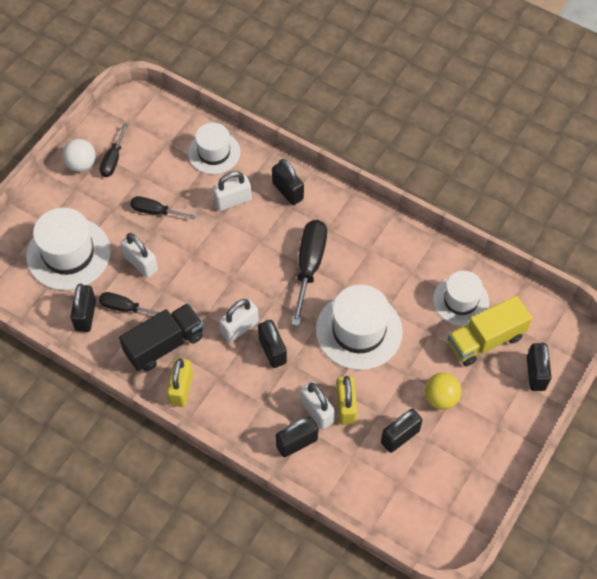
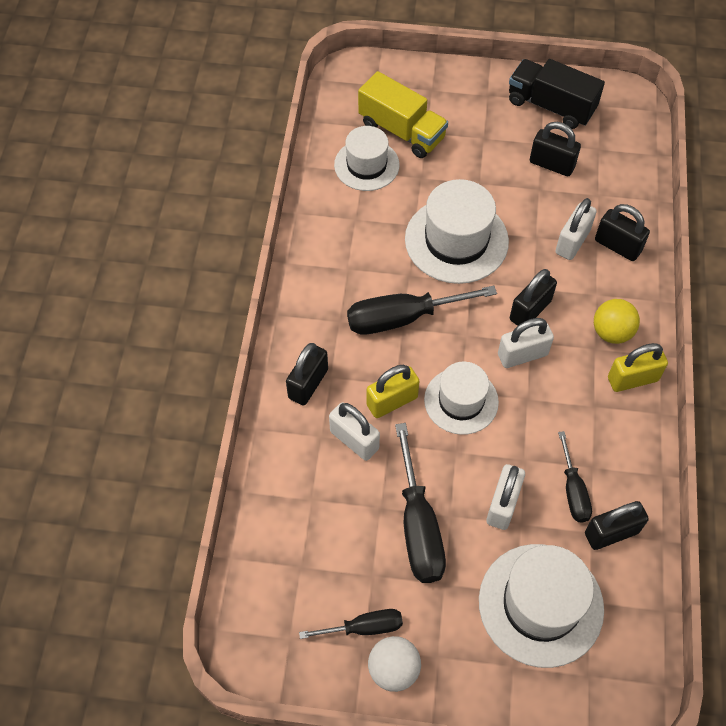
camera: 115 degrees left, 0 degrees up
black truck [119,303,203,371] -> black truck moved to [509,59,605,129]
black screwdriver [130,196,196,219] -> black screwdriver [395,423,446,583], size x1.71
white hat [188,123,240,174] -> white hat moved to [424,362,499,435]
white padlock [219,299,259,342] -> white padlock turned 45 degrees counterclockwise [498,318,554,368]
yellow padlock [336,376,358,425] -> yellow padlock moved to [367,365,420,418]
yellow ball [425,373,461,410] -> yellow ball moved to [594,299,640,344]
black padlock [527,342,551,391] -> none

